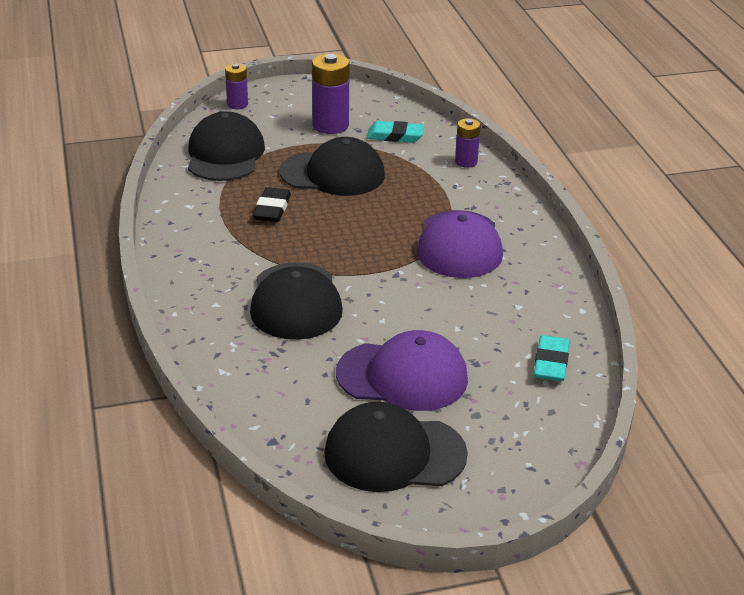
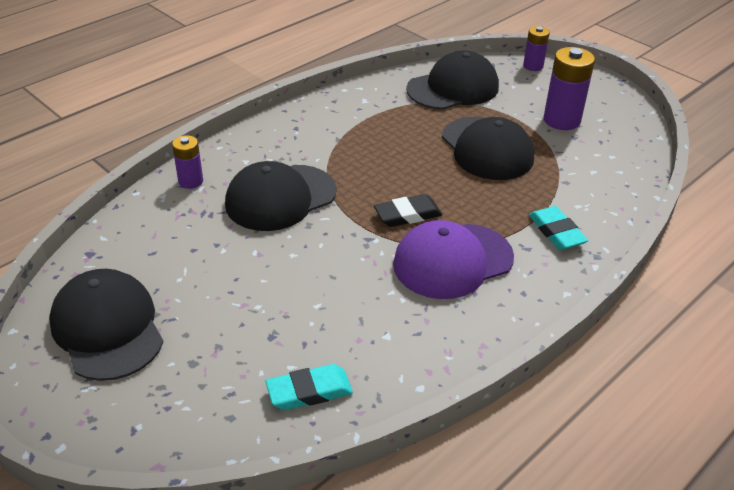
camera: 60 degrees right, 5 degrees up
black eraser [253,187,291,222] -> black eraser moved to [374,194,443,227]
purple cap [336,330,468,411] -> none
turquoise eraser [367,121,424,142] -> turquoise eraser moved to [529,206,588,250]
purple battery [455,118,481,168] -> purple battery moved to [172,135,203,189]

